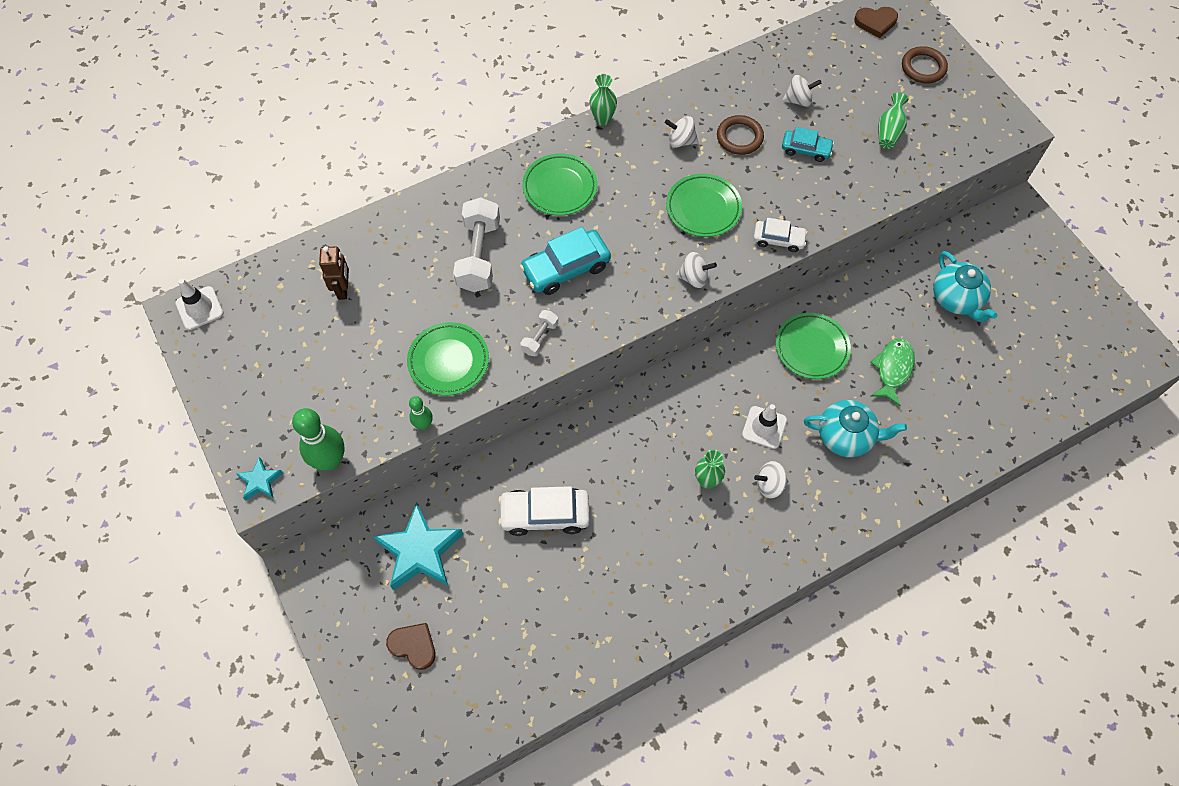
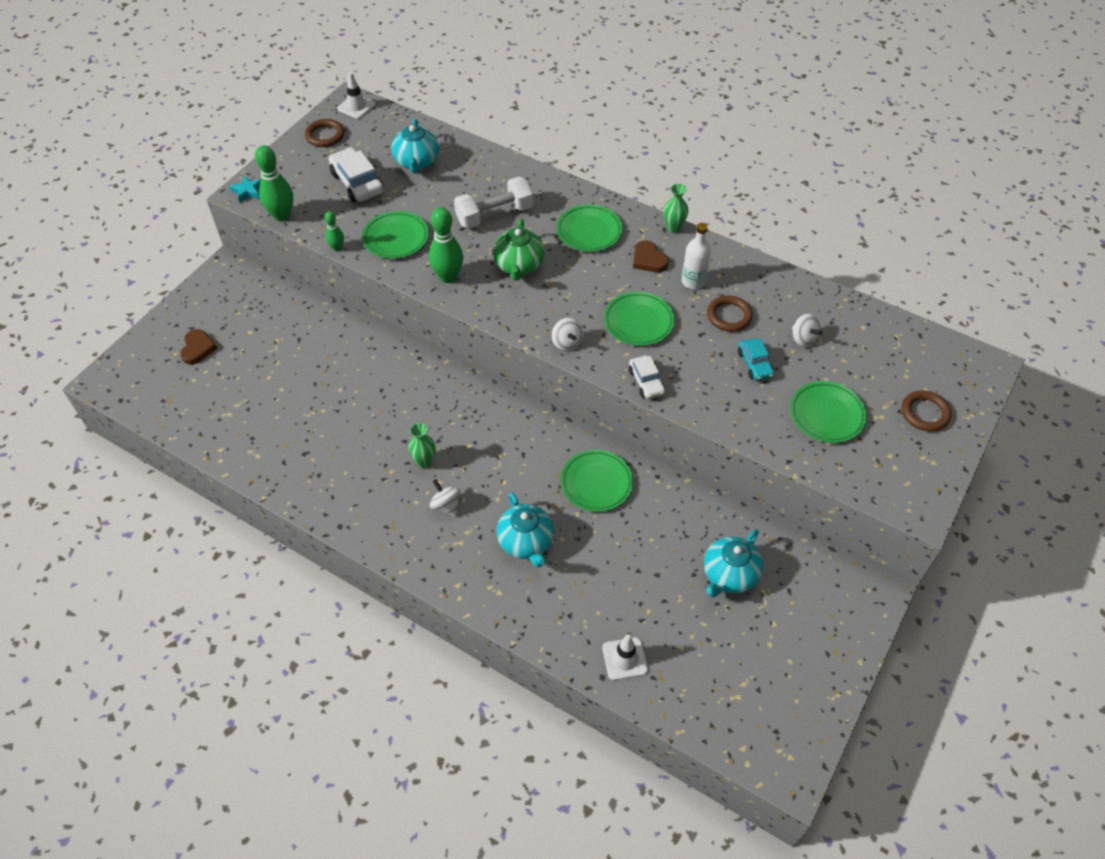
camera: 60 degrees right, 10 degrees down
brown robot [319,246,349,300] -> turquoise teapot [391,119,439,173]
turquoise star [373,503,463,591] -> none
white car [498,486,590,536] -> white car moved to [329,147,384,202]
turquoise car [520,227,611,295] -> green teapot [493,219,545,281]
white dumbbell [521,310,558,356] -> green bowling pin [429,207,463,283]
white spinning top [665,116,698,148] -> white bottle [682,223,711,289]
white traffic cone [742,404,787,449] -> white traffic cone moved to [602,634,648,680]
brown heart [854,7,898,38] -> brown heart moved to [633,240,669,272]
green fish [870,338,915,406] -> none
green vase [878,93,908,149] -> green plate [790,381,867,443]
none -> brown ring [305,119,344,147]

